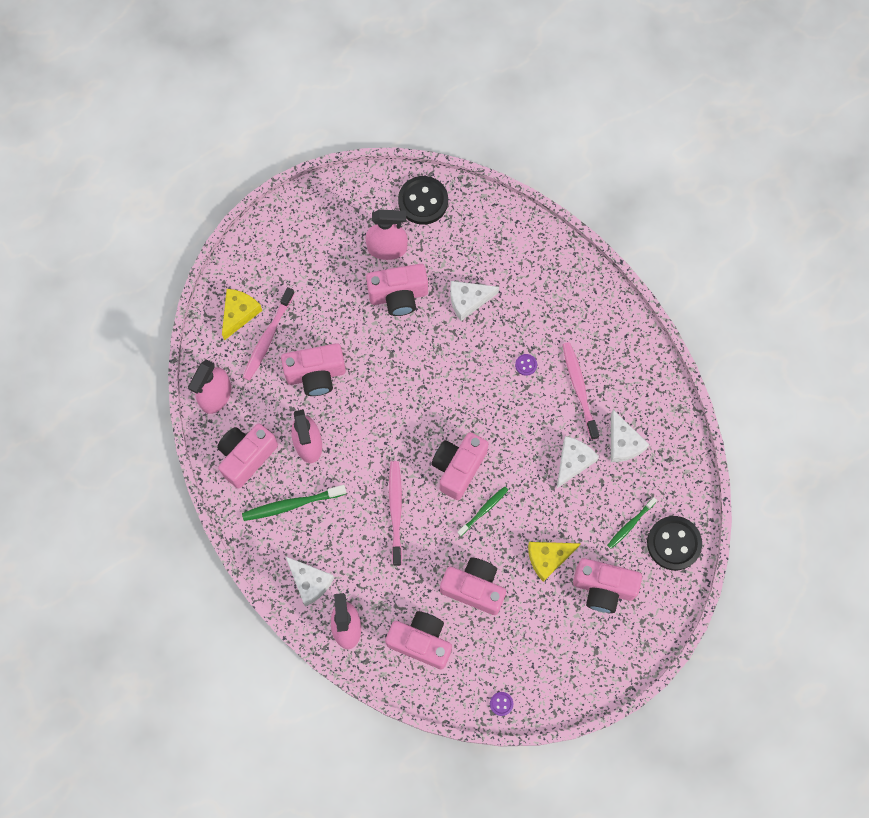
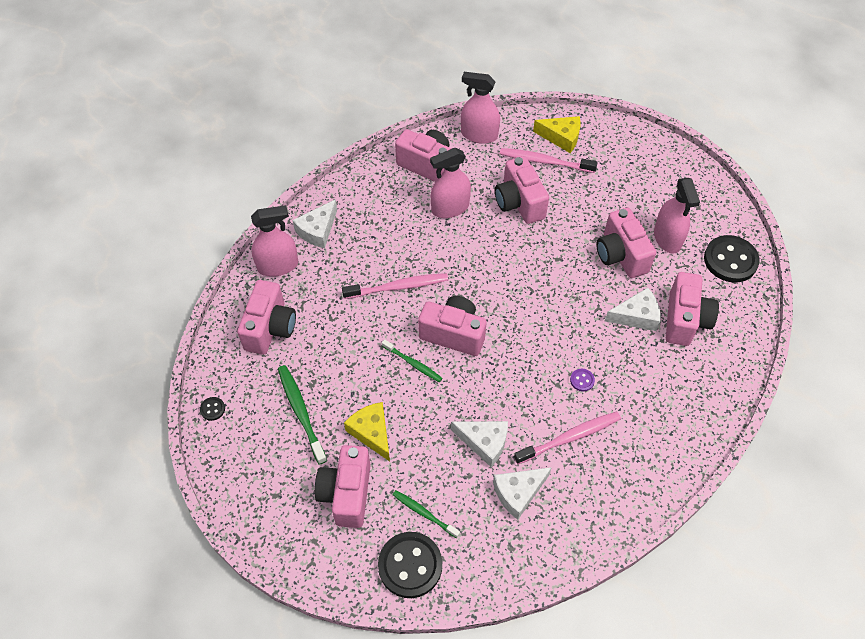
camera: 80 degrees right, 15 degrees down
green toothbrush [242,485,346,521] -> green toothbrush moved to [278,365,327,465]
pink camera [440,558,506,615] -> pink camera moved to [666,272,719,346]
white cheese [450,281,499,321] -> white cheese turned 105 degrees clockwise [605,288,661,331]
purple button [490,692,513,716] -> black button [200,397,225,421]

